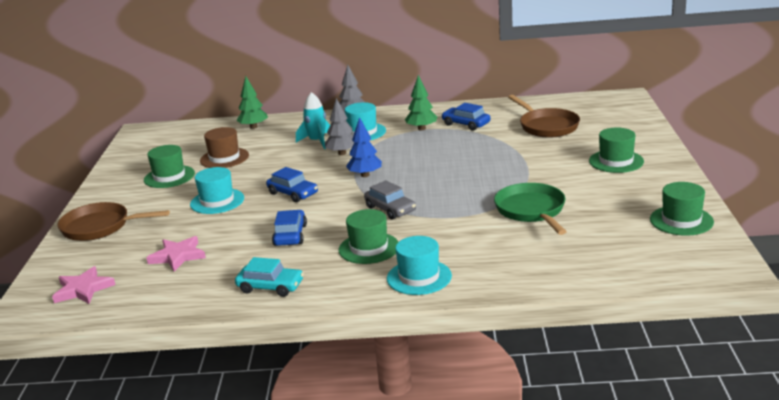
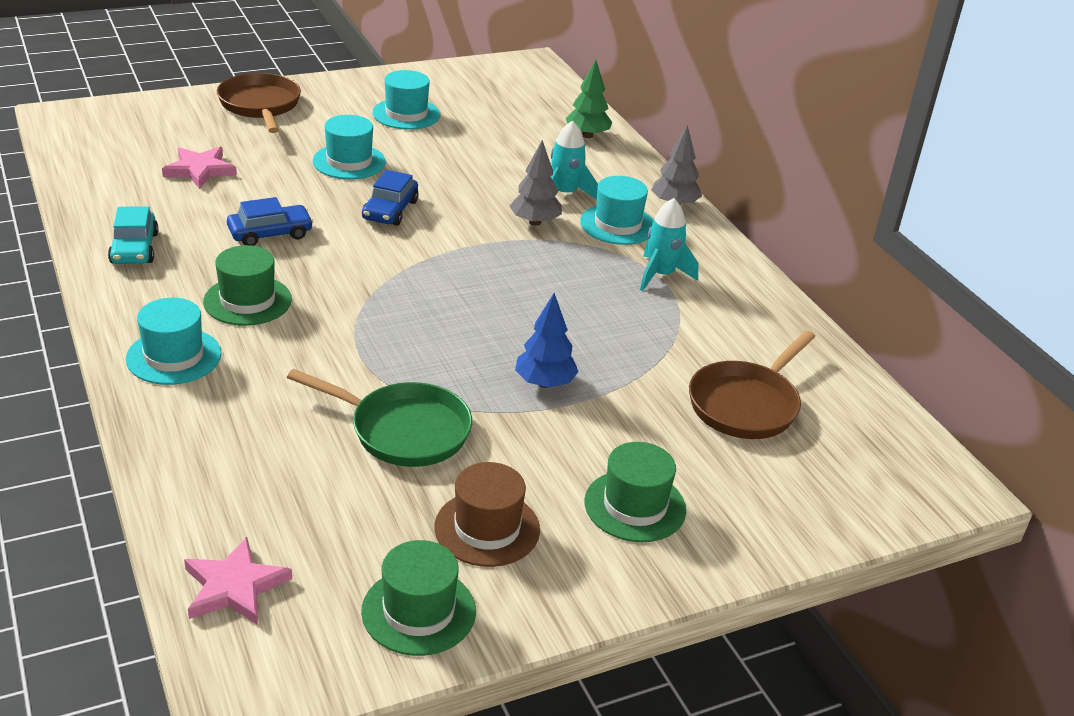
camera: 60 degrees right, 10 degrees up
pink star [52,266,115,304] -> pink star moved to [184,537,292,625]
green hat [144,145,195,188] -> turquoise hat [373,70,440,130]
brown hat [200,127,249,168] -> brown hat moved to [434,462,540,567]
blue tree [346,117,382,177] -> blue tree moved to [515,293,579,388]
grey car [364,180,416,219] -> none
green tree [405,75,437,130] -> turquoise rocket [640,198,699,291]
blue car [441,103,490,131] -> none
green pan [494,183,567,235] -> green pan turned 60 degrees clockwise [287,369,472,467]

